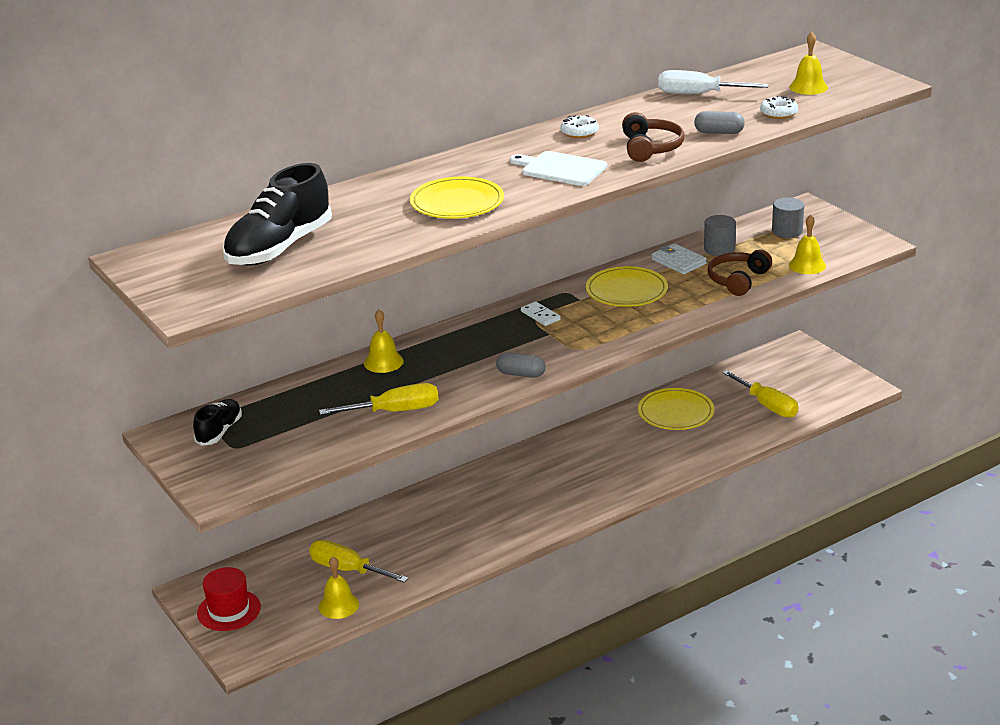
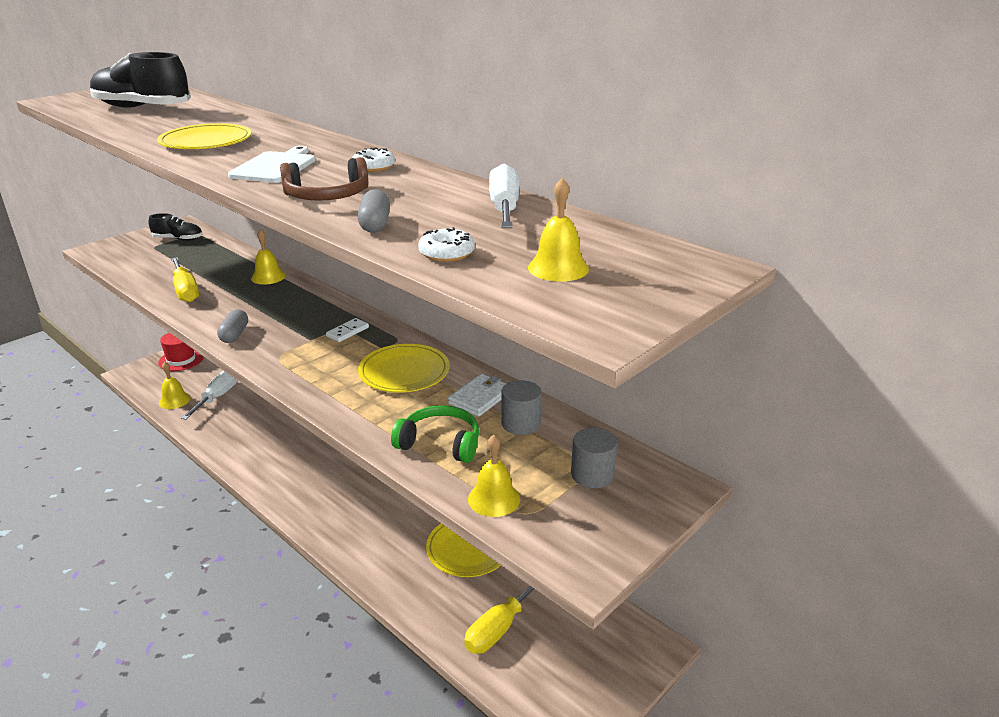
camera: 75 degrees right, 0 degrees up
yellow screwdriver [309,540,409,583] -> white screwdriver [181,371,238,420]
brown headphones [708,249,772,296] -> green headphones [391,405,479,463]

